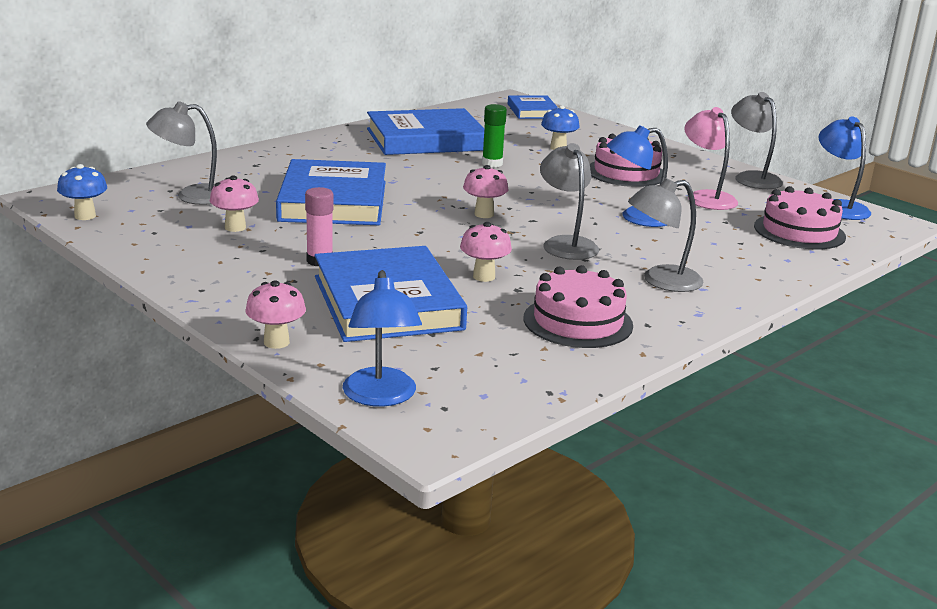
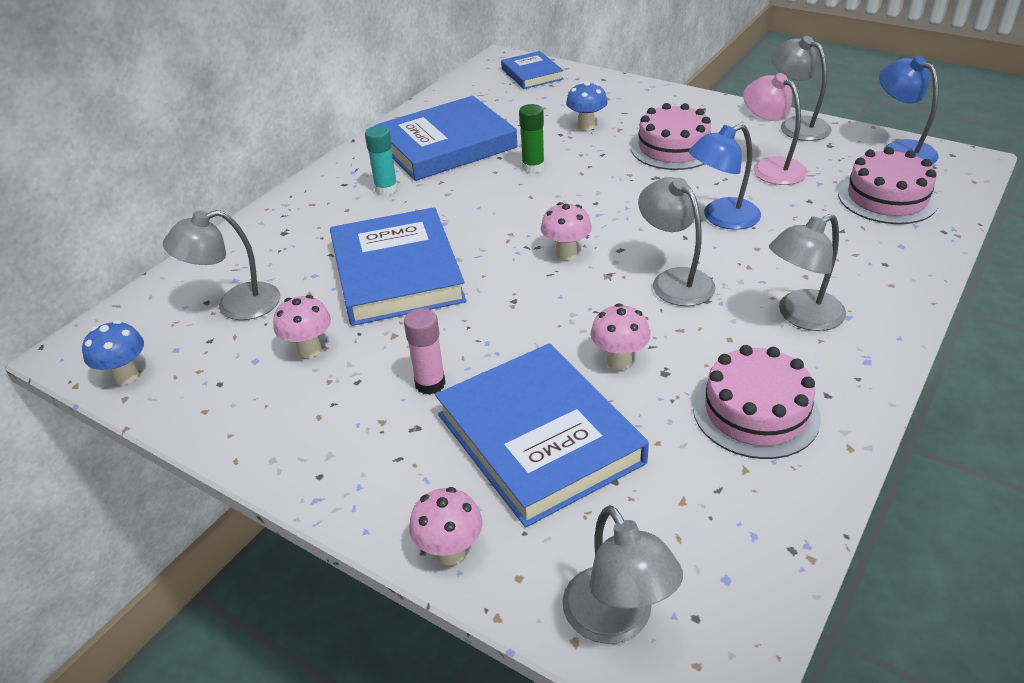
camera: 10 degrees left, 15 degrees up
blue lamp [343,270,422,407] -> grey lamp [562,505,683,644]
none -> turquoise glue stick [365,126,398,196]

